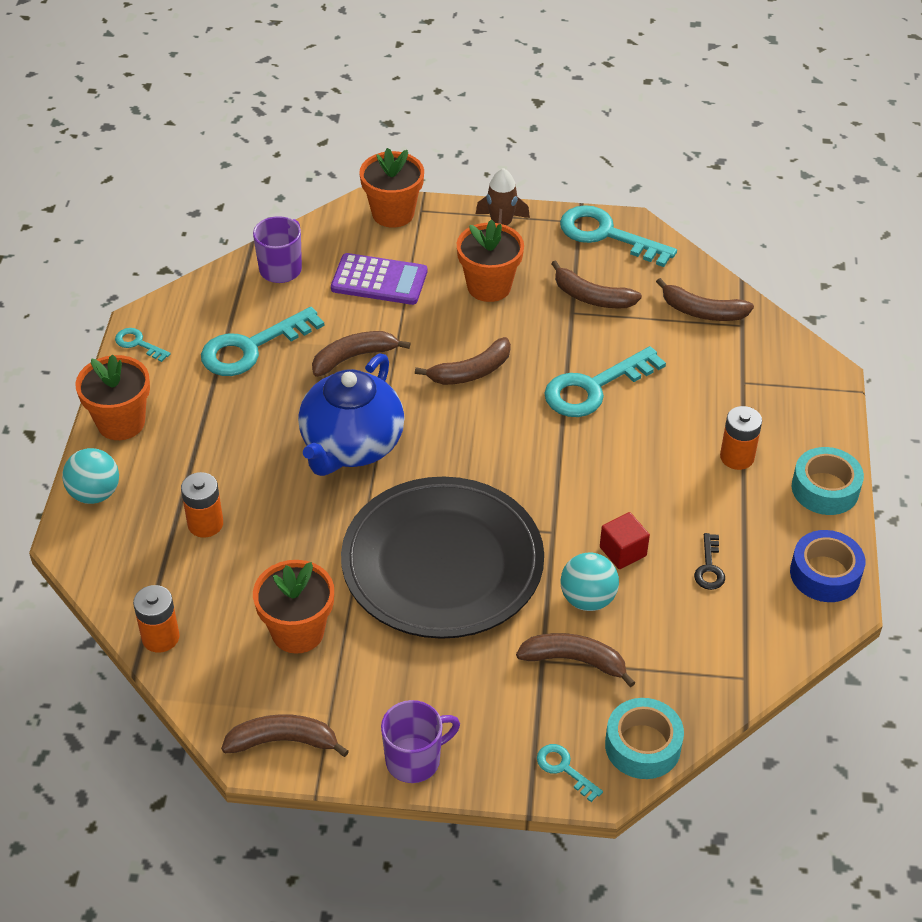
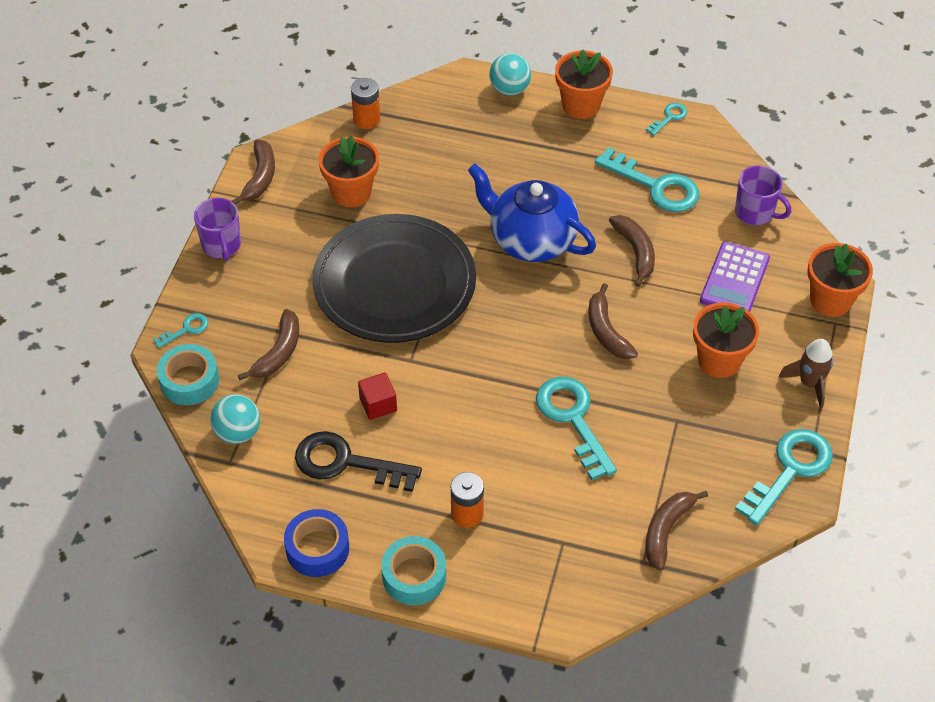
camera: 100 degrees right, 5 degrees up
orange battery [181,472,223,538] -> none
turquoise key [201,307,325,376] -> turquoise key turned 150 degrees clockwise [595,147,700,212]
brown banana [551,260,642,308] -> none
turquoise ball [560,552,619,611] -> turquoise ball moved to [210,394,260,444]
black key [694,533,725,590] -> black key [295,431,422,492], size x2.08

